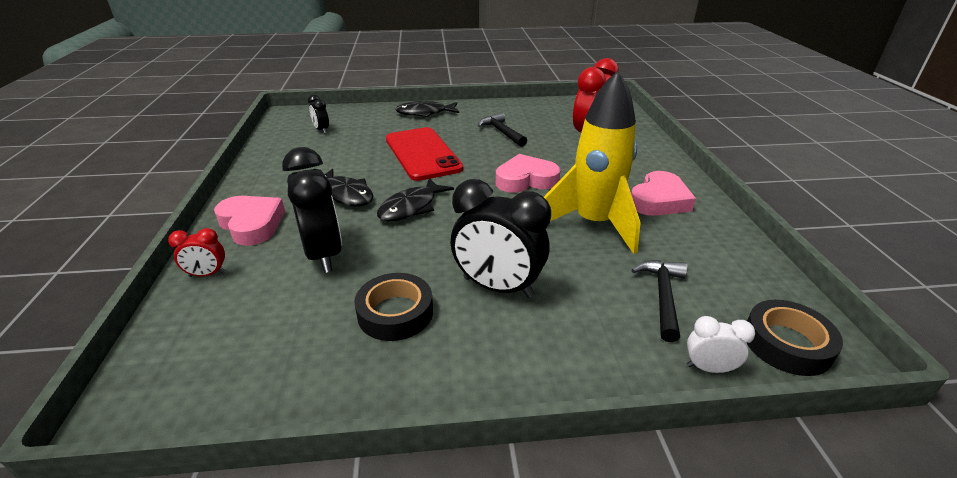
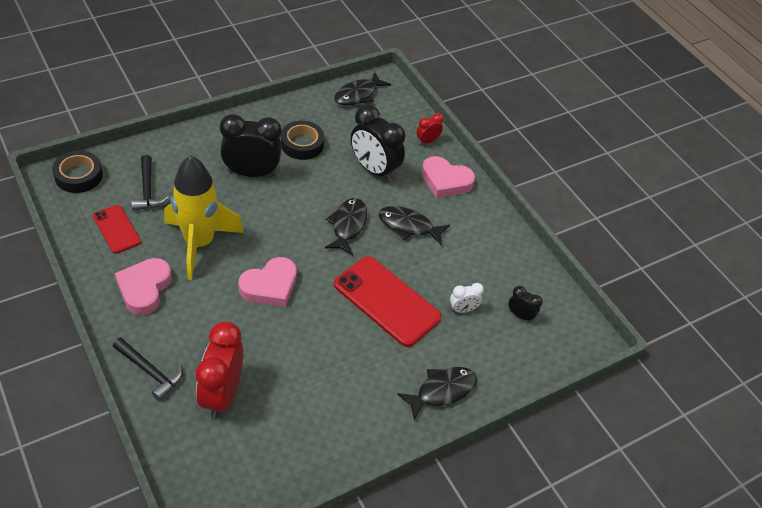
camera: 150 degrees right, 15 degrees up
black hammer [478,113,527,147] -> black hammer moved to [113,337,183,401]
white clock [687,316,755,373] -> white clock moved to [450,283,484,313]
none -> red phone [93,205,141,254]
none -> black fish [334,72,391,106]

